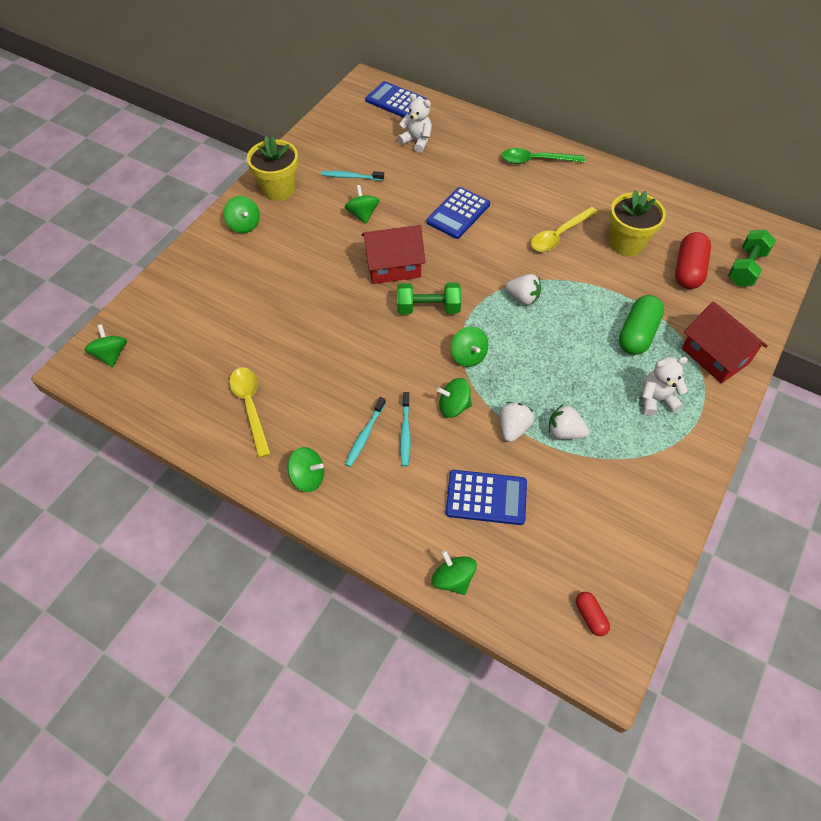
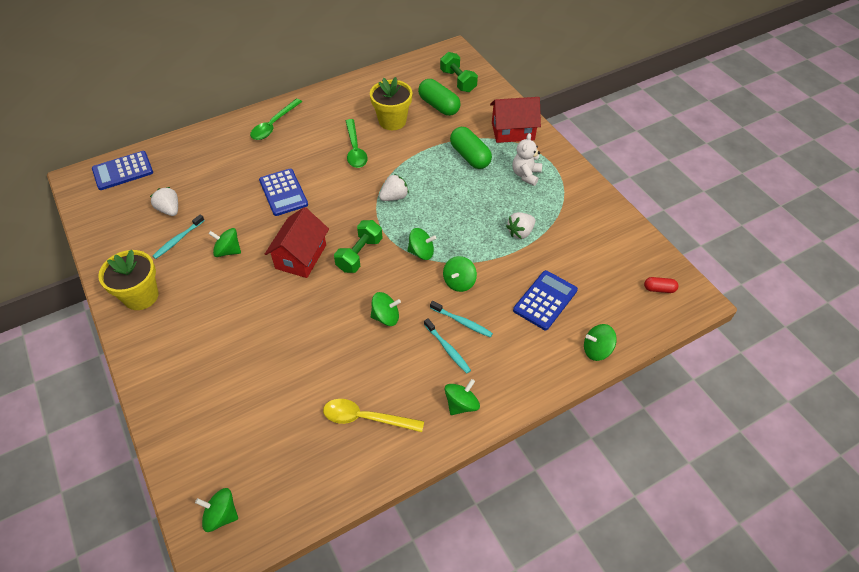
camera: 60 degrees left, 5 degrees down
green spinning top [223,196,260,233] -> green spinning top moved to [371,292,401,326]
white teddy bear [398,93,432,153] -> none
white strawberry [500,402,534,442] -> white strawberry moved to [150,187,178,216]
yellow spoon [531,207,598,252] -> green spoon [346,119,368,168]
red capsule [675,232,711,289] -> green capsule [418,79,460,116]

